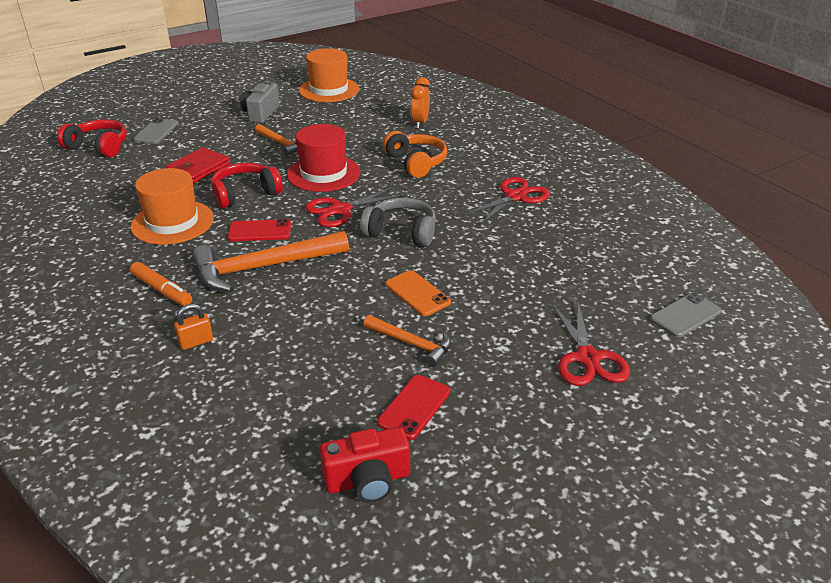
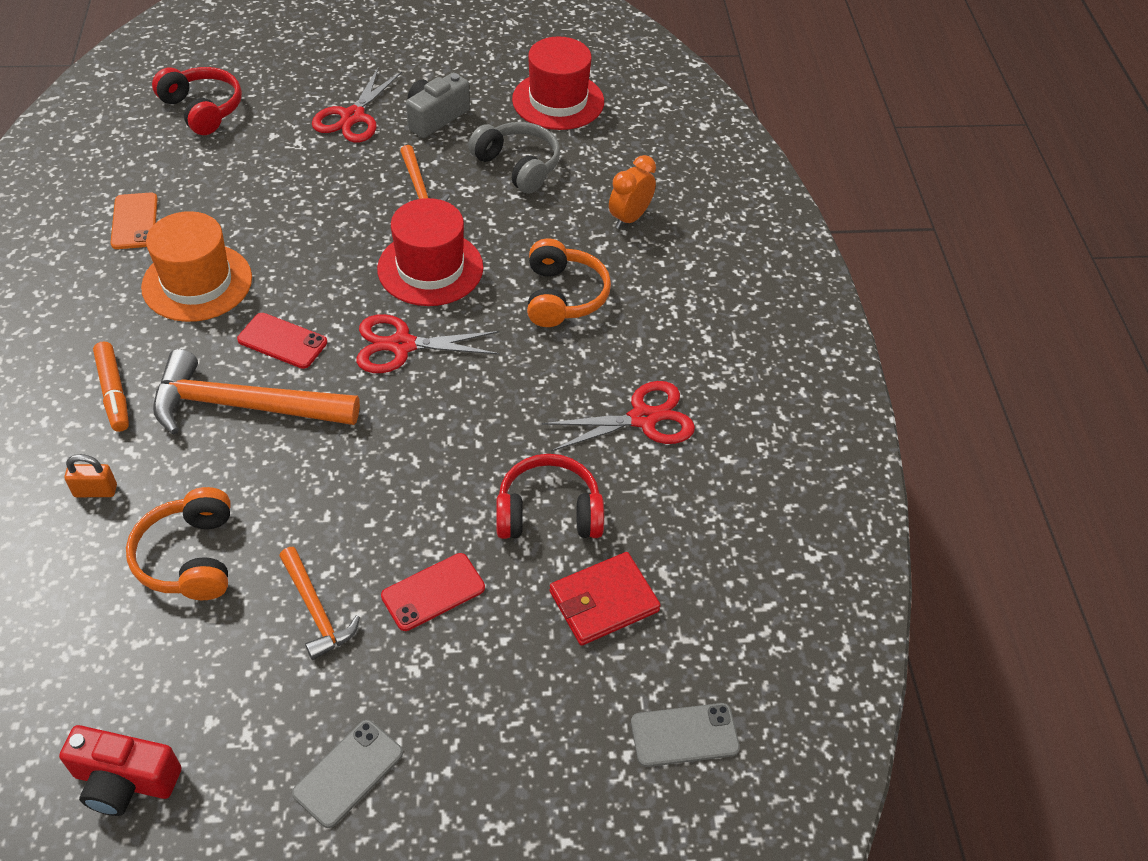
camera: 25 degrees right, 15 degrees up
grey phone [133,118,178,144] -> grey phone moved to [292,720,403,828]
red wallet [166,147,230,183] -> red wallet moved to [549,552,661,646]
red headphones [211,163,283,208] -> red headphones moved to [496,454,604,539]
orange hat [299,48,359,102] -> red hat [512,36,604,130]
grey headphones [360,197,436,246] -> grey headphones moved to [468,122,560,194]
red phone [377,375,450,440] -> red phone moved to [381,553,485,631]
orange phone [385,270,451,316] -> orange phone moved to [110,192,158,249]
red scissors [552,302,630,386] -> red scissors moved to [312,66,402,143]
none -> orange headphones [126,487,231,600]

